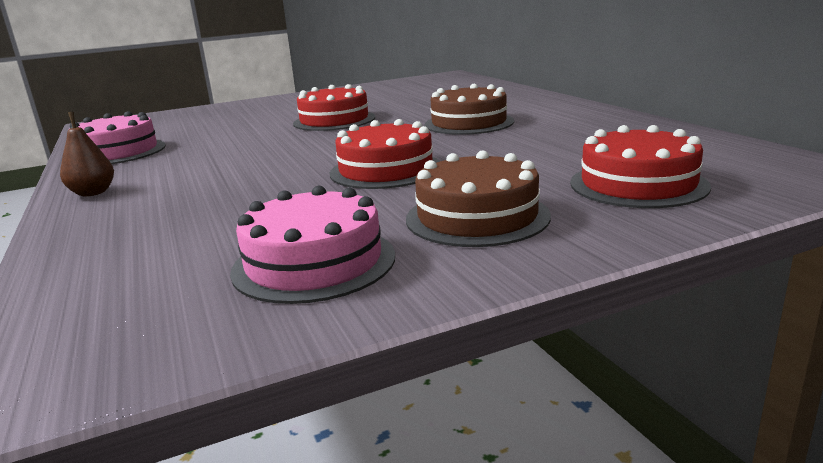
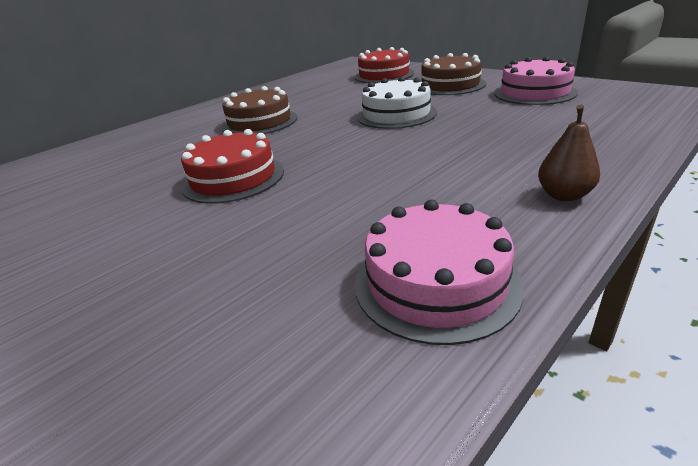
camera: 110 degrees left, 10 degrees up
red cake [330,119,440,189] -> white cake [357,76,437,129]

